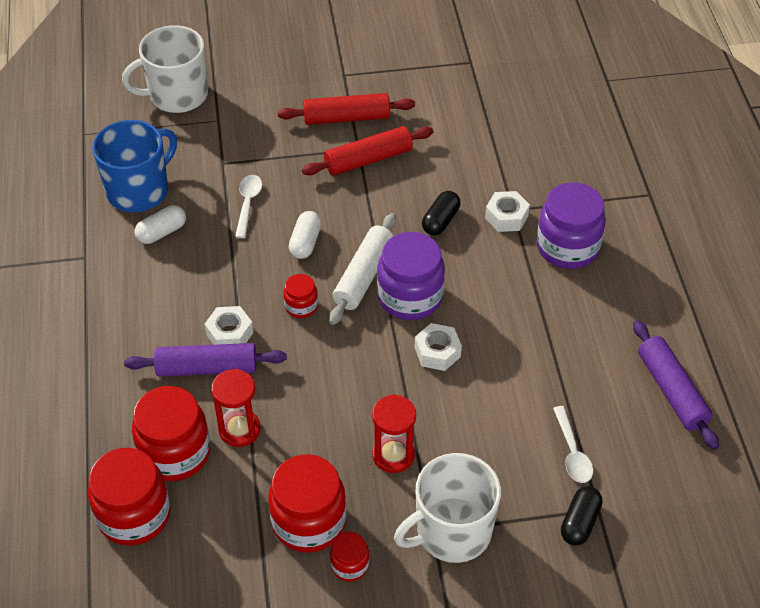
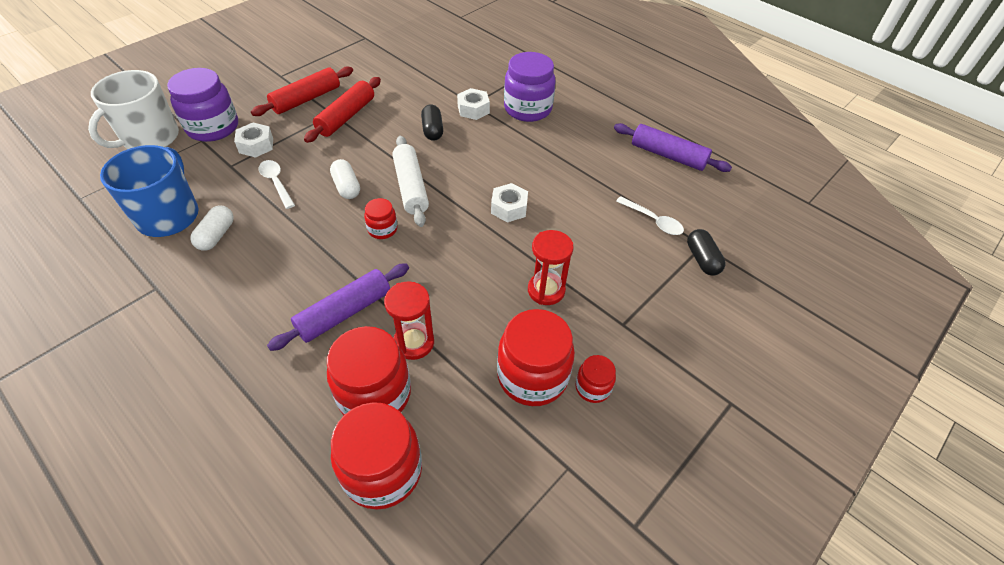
camera: 40 degrees left, 0 degrees up
white nut [205,306,253,345] -> white nut moved to [234,122,273,158]
purple jar [377,232,445,320] -> purple jar moved to [167,68,238,142]
white mug [394,453,501,563] -> none

